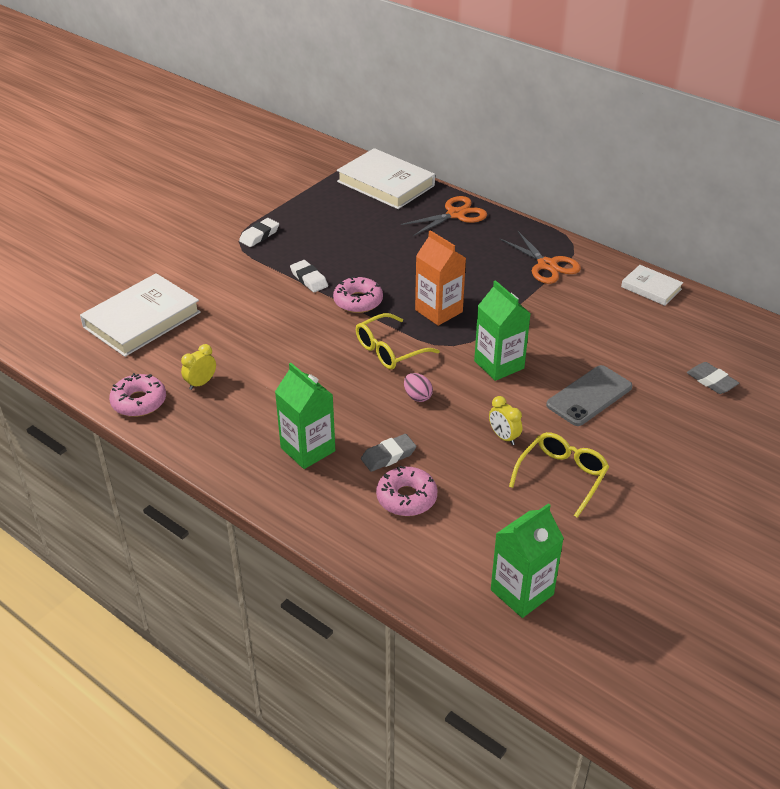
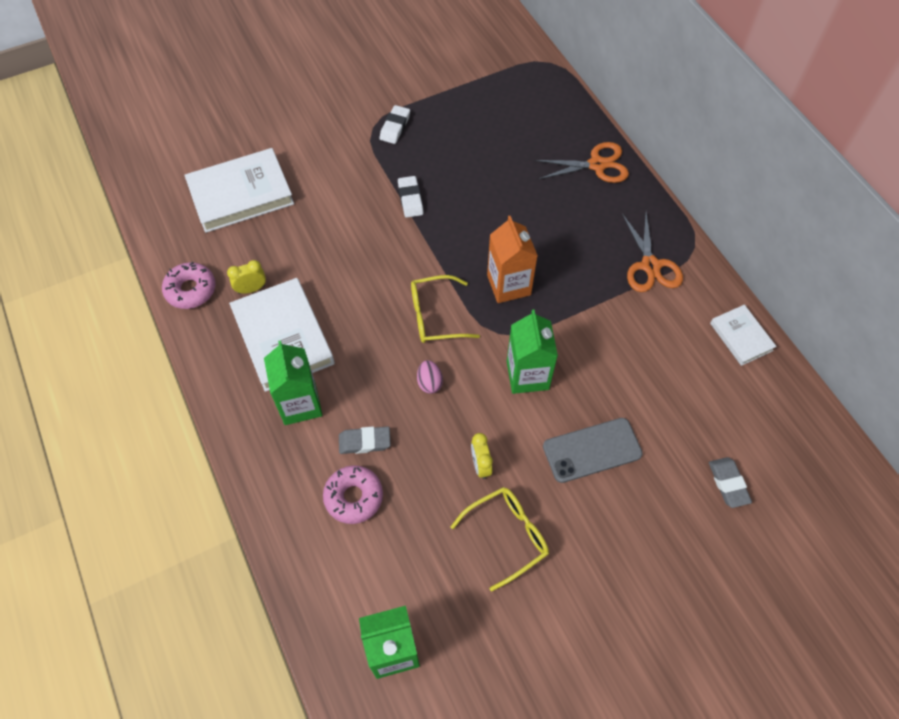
camera: 25 degrees right, 20 degrees up
white eraser [239,218,279,247] -> white eraser turned 45 degrees counterclockwise [380,105,410,144]
pink donut [333,276,383,313] -> none
white book [337,148,435,209] -> white book moved to [229,278,335,392]

